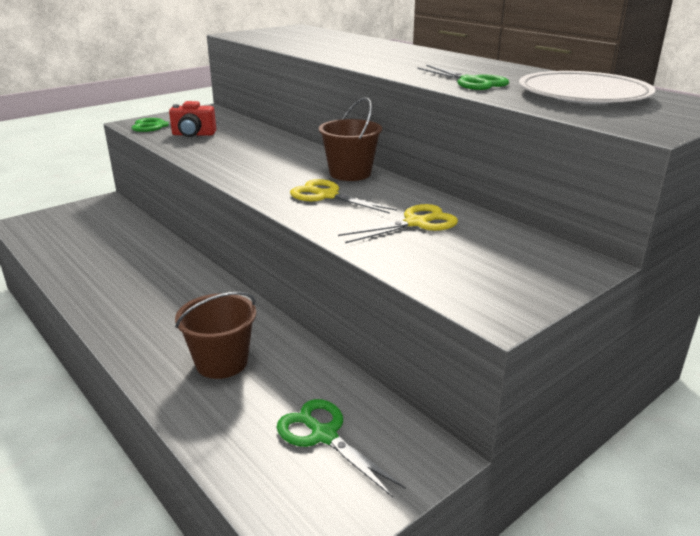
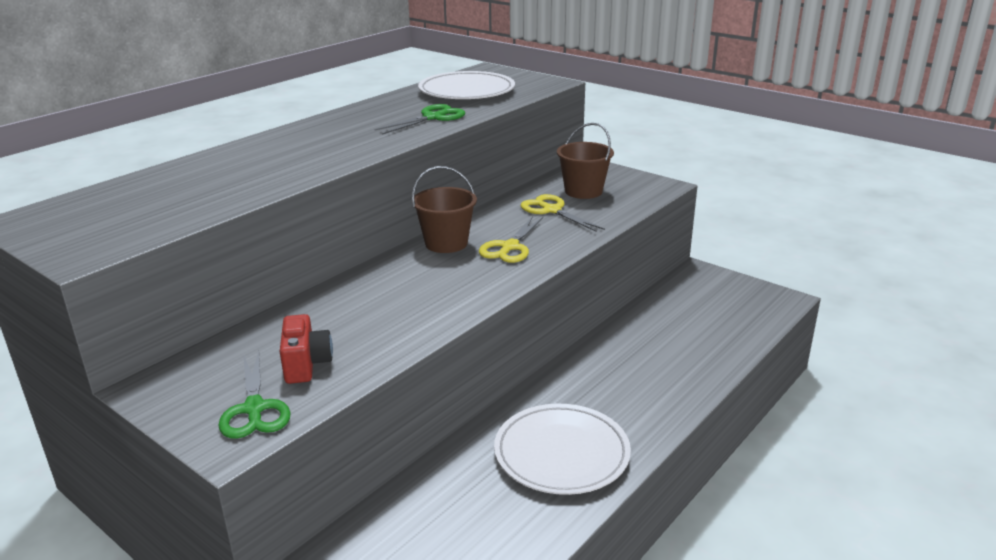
camera: 100 degrees left, 0 degrees up
brown bucket [175,292,256,379] -> brown bucket moved to [557,123,614,199]
green scissors [276,399,406,497] -> none
none -> white plate [494,404,631,495]

